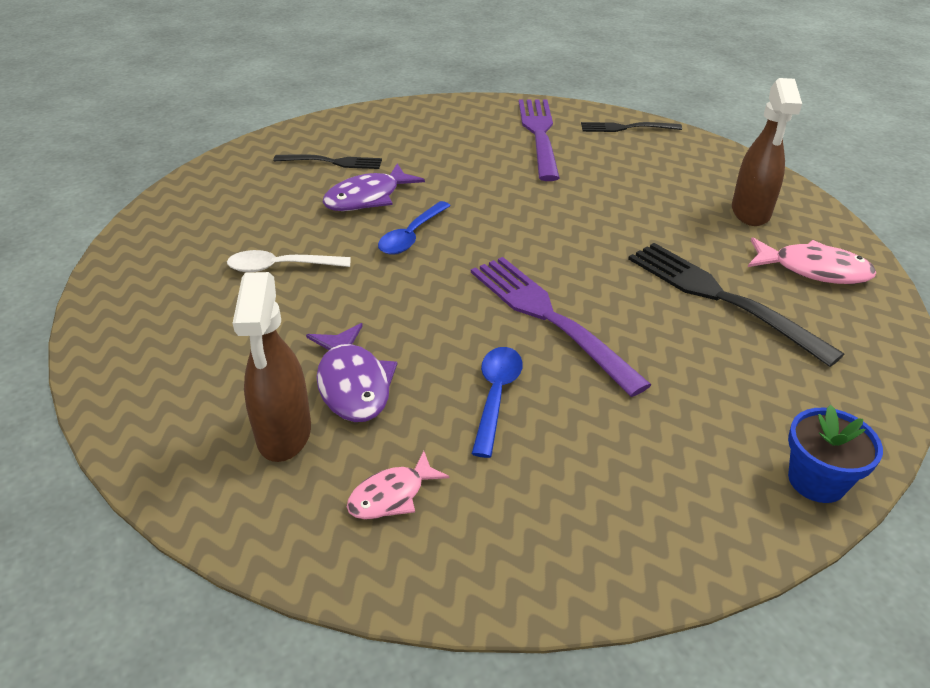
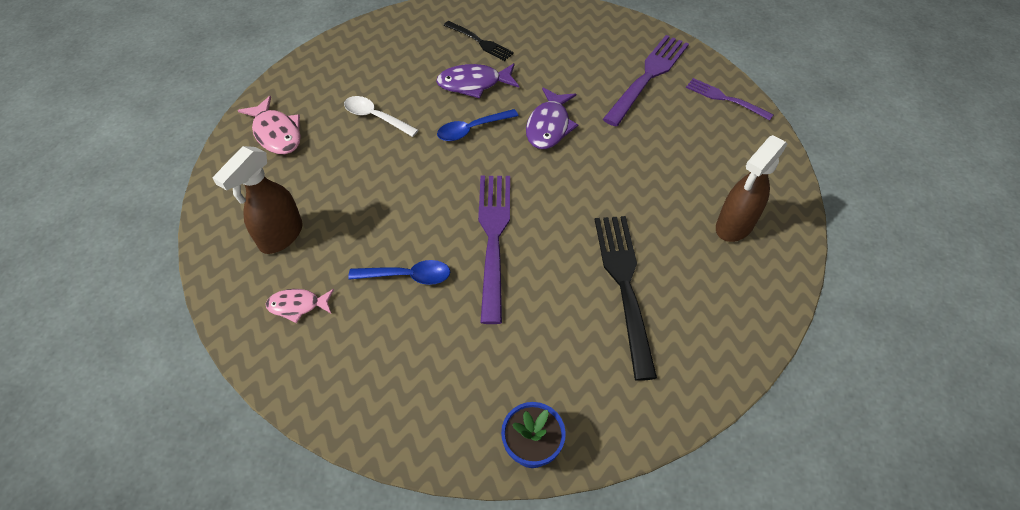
camera: 35 degrees right, 15 degrees up
purple fish [306,323,397,422] -> purple fish moved to [526,88,579,149]
blue spoon [471,347,523,458] -> blue spoon turned 45 degrees clockwise [348,260,450,285]
black fork [581,122,682,132] -> purple fork [686,78,774,121]
pink fish [748,237,876,284] -> pink fish moved to [238,96,301,154]

